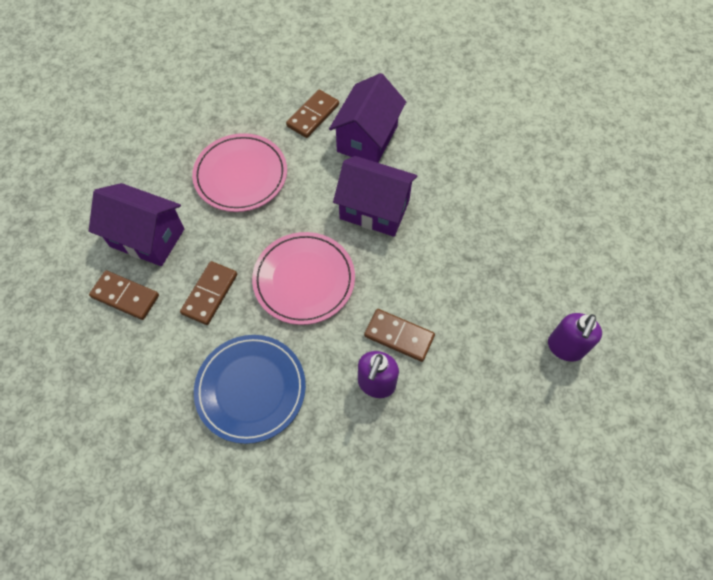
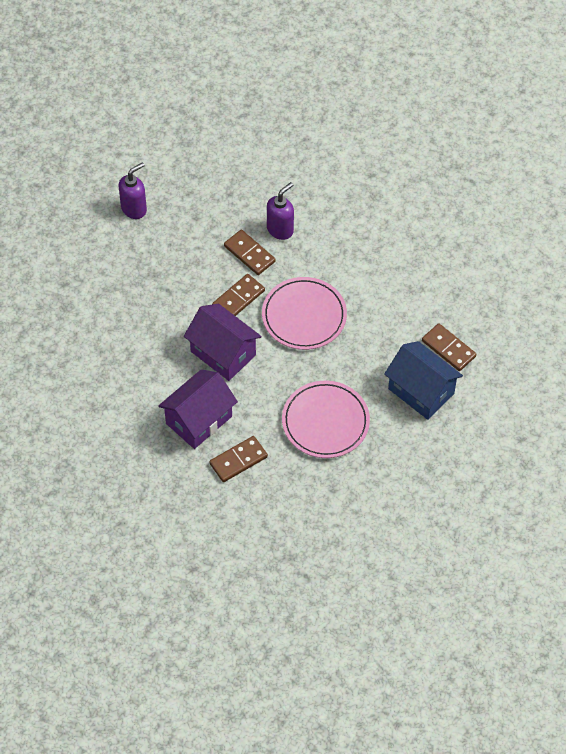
camera: 160 degrees left, 5 degrees down
purple house [89,183,184,266] -> blue house [384,341,463,420]
brown domino [180,261,237,325] -> brown domino moved to [212,274,265,316]
blue plate [194,335,306,444] -> none

